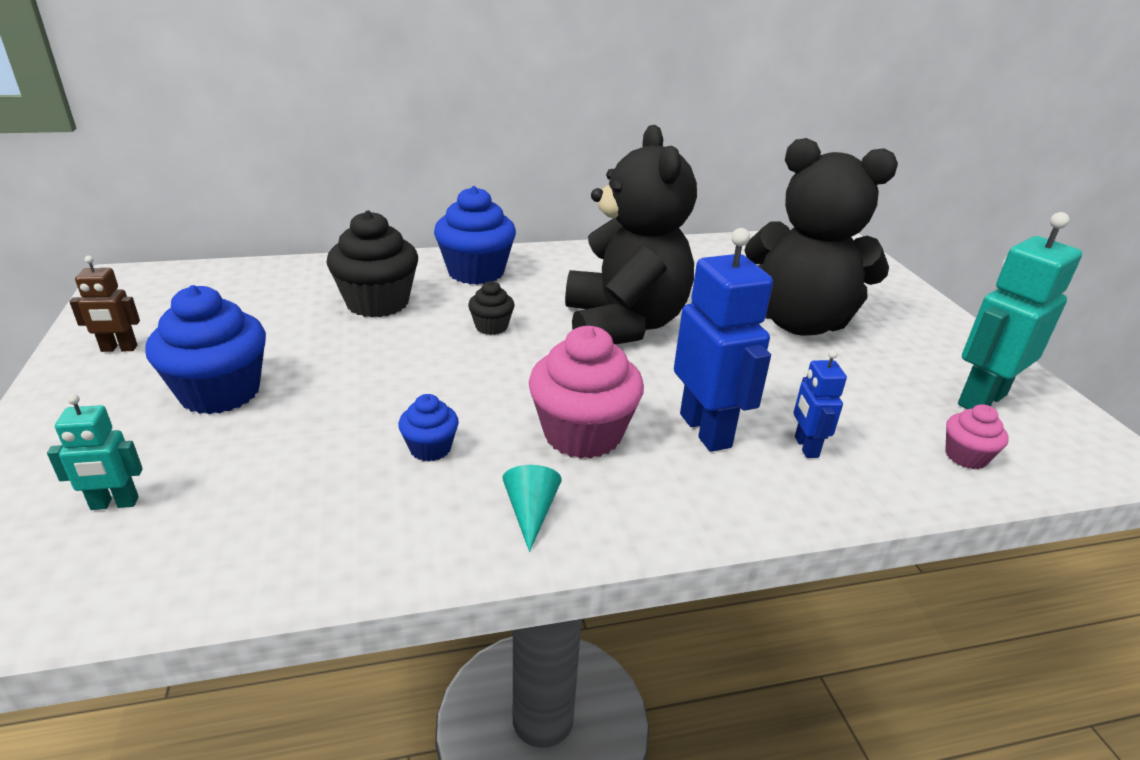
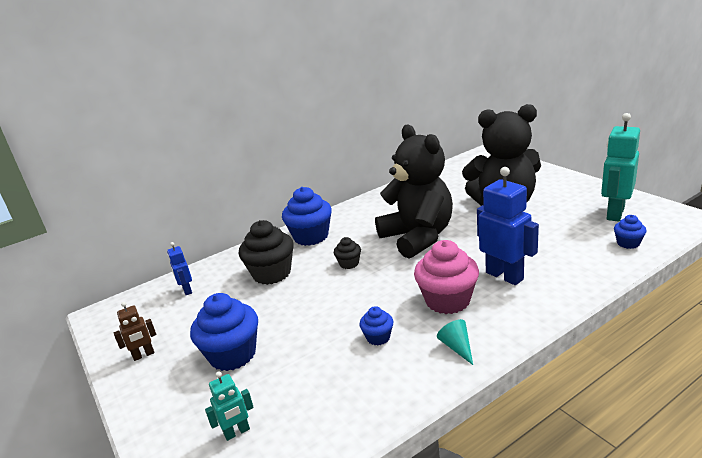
camera: 15 degrees left, 5 degrees down
blue robot [794,350,847,458] -> blue robot moved to [167,242,192,295]
pink cupcake [945,404,1009,469] -> blue cupcake [614,215,646,249]

